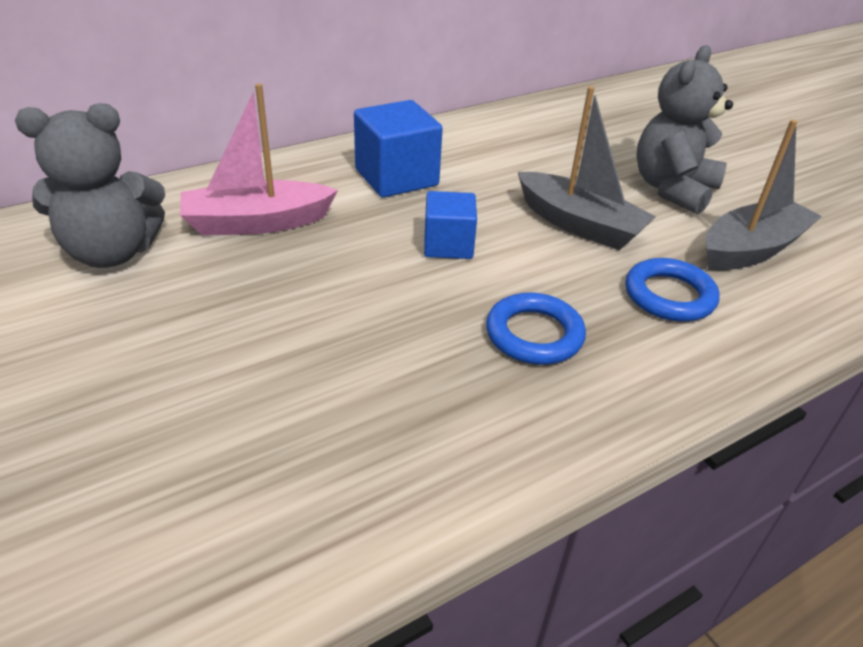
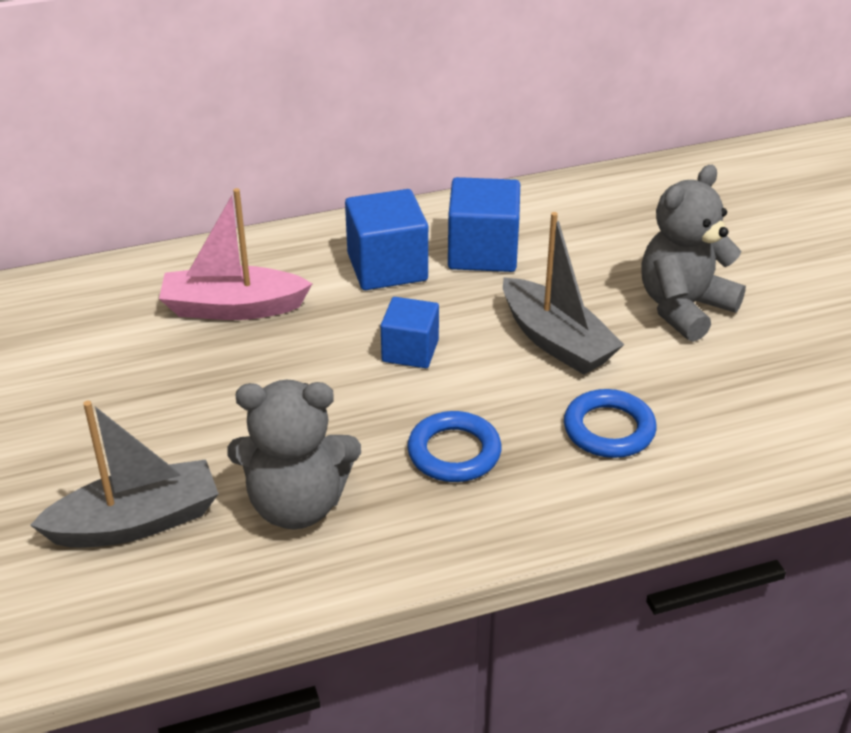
camera: 15 degrees right, 0 degrees up
grey teddy bear [15,103,165,268] -> grey teddy bear moved to [227,380,361,529]
grey boat [706,120,822,271] -> grey boat moved to [30,401,219,548]
none -> blue cube [448,177,520,272]

